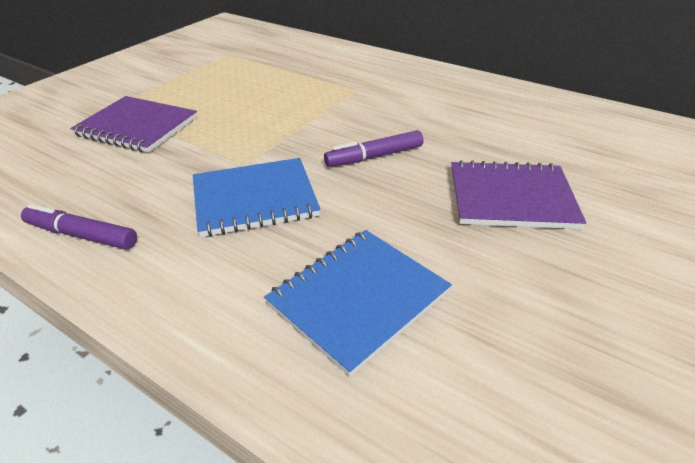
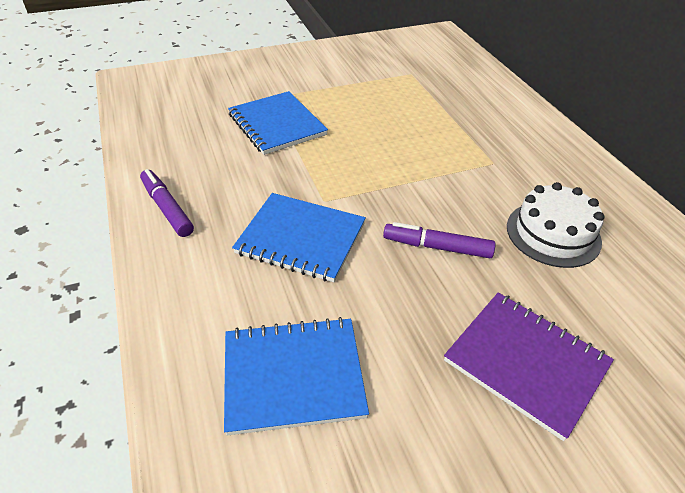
camera: 35 degrees right, 5 degrees up
purple notebook [70,96,197,153] -> blue notebook [228,91,328,155]
none -> white cake [507,182,604,268]

